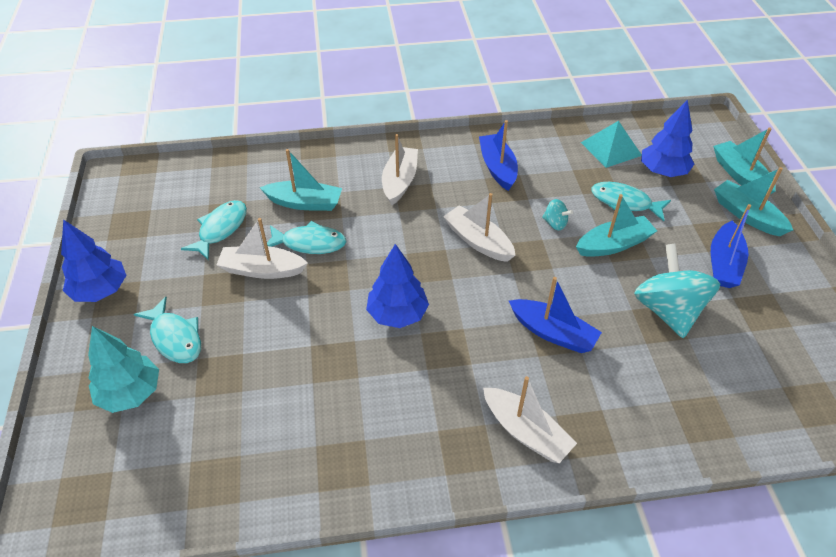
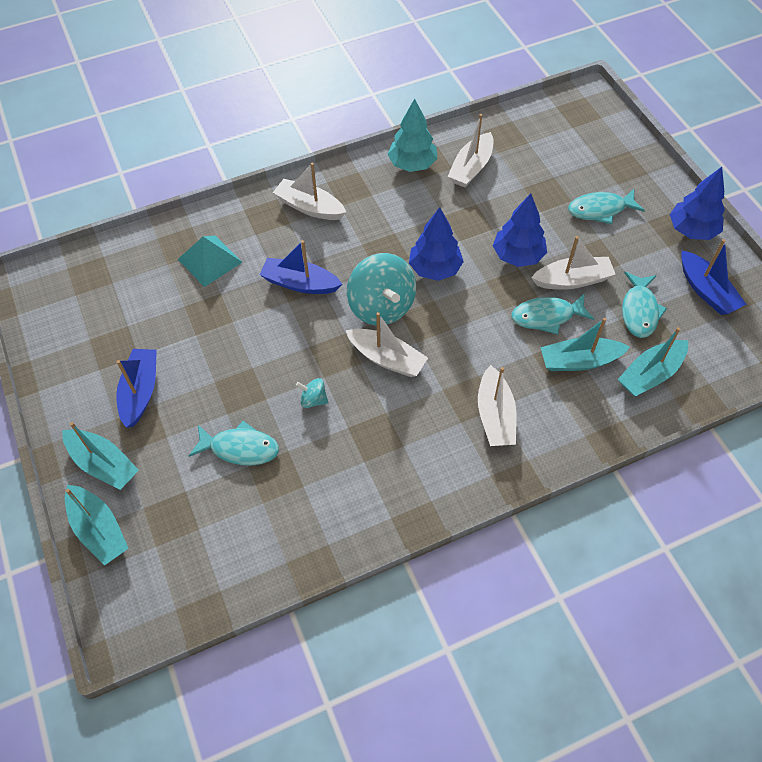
camera: 165 degrees right, 10 degrees up
turquoise tree [88,326,159,413] -> turquoise tree moved to [387,98,438,172]
turquoise fish [134,297,201,363] -> turquoise fish turned 45 degrees counterclockwise [568,189,645,224]
blue boat [479,120,518,191] -> blue boat moved to [681,239,746,315]
turquoise boat [576,194,657,257] -> turquoise boat moved to [617,327,688,396]
turquoise pyramid [581,121,642,168] -> turquoise pyramid moved to [178,235,242,287]
turquoise spinning top [634,244,720,338] -> turquoise spinning top moved to [347,253,416,326]
blue tree [641,99,694,177] -> blue tree moved to [493,194,547,267]
none -> white boat [448,114,494,187]

